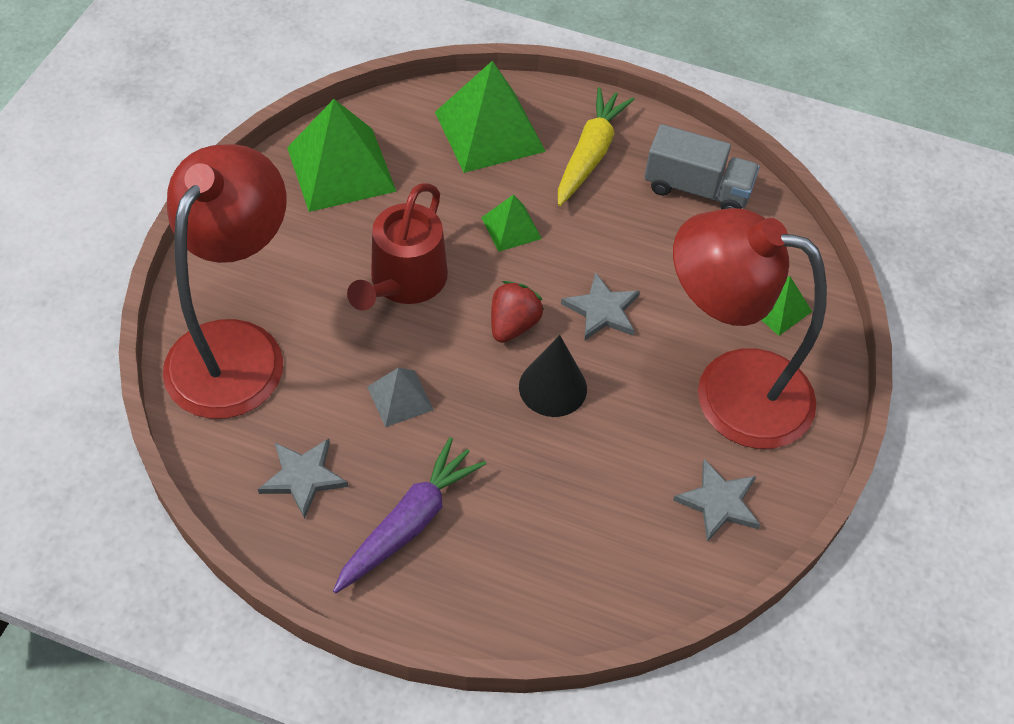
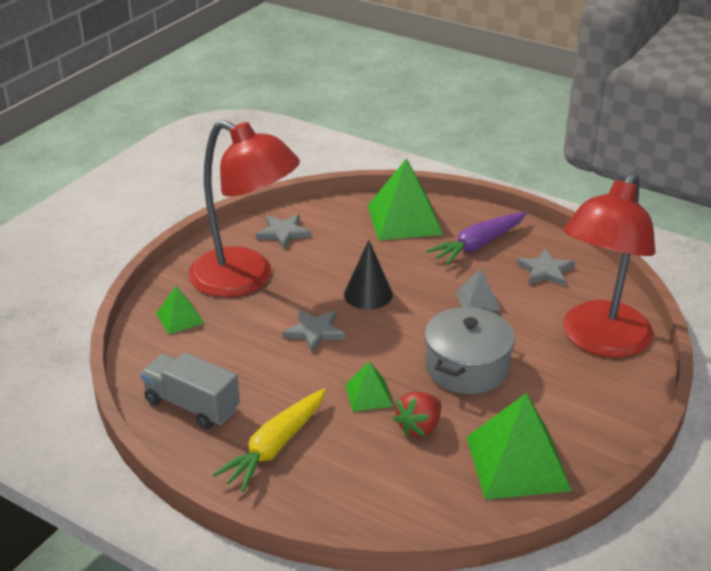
camera: 165 degrees left, 20 degrees down
red watering can [347,183,448,310] -> grey pot [425,307,515,394]
green pyramid [435,61,546,173] -> green pyramid moved to [367,158,443,241]
red strawberry [491,281,544,343] -> red strawberry moved to [393,392,441,437]

